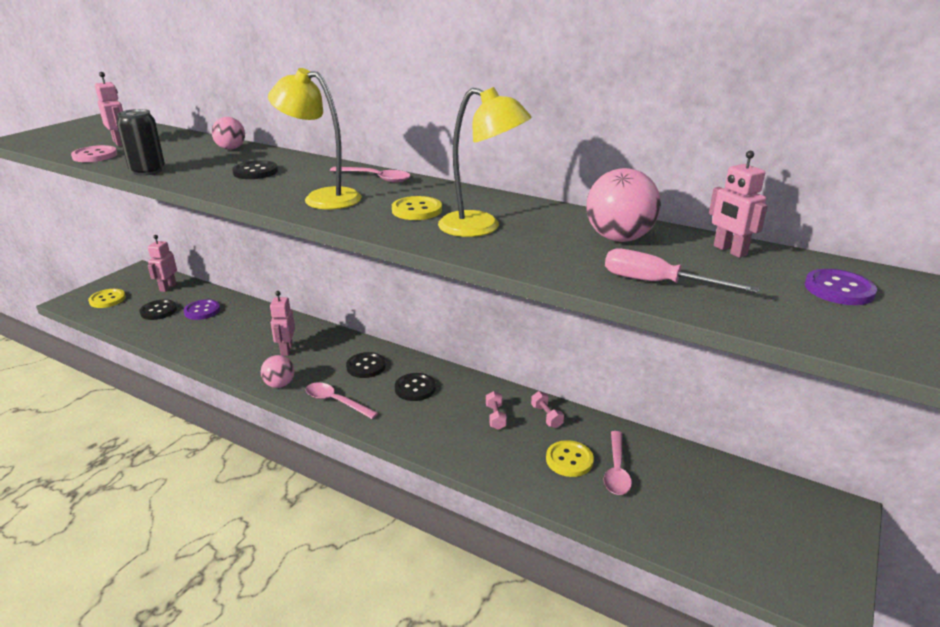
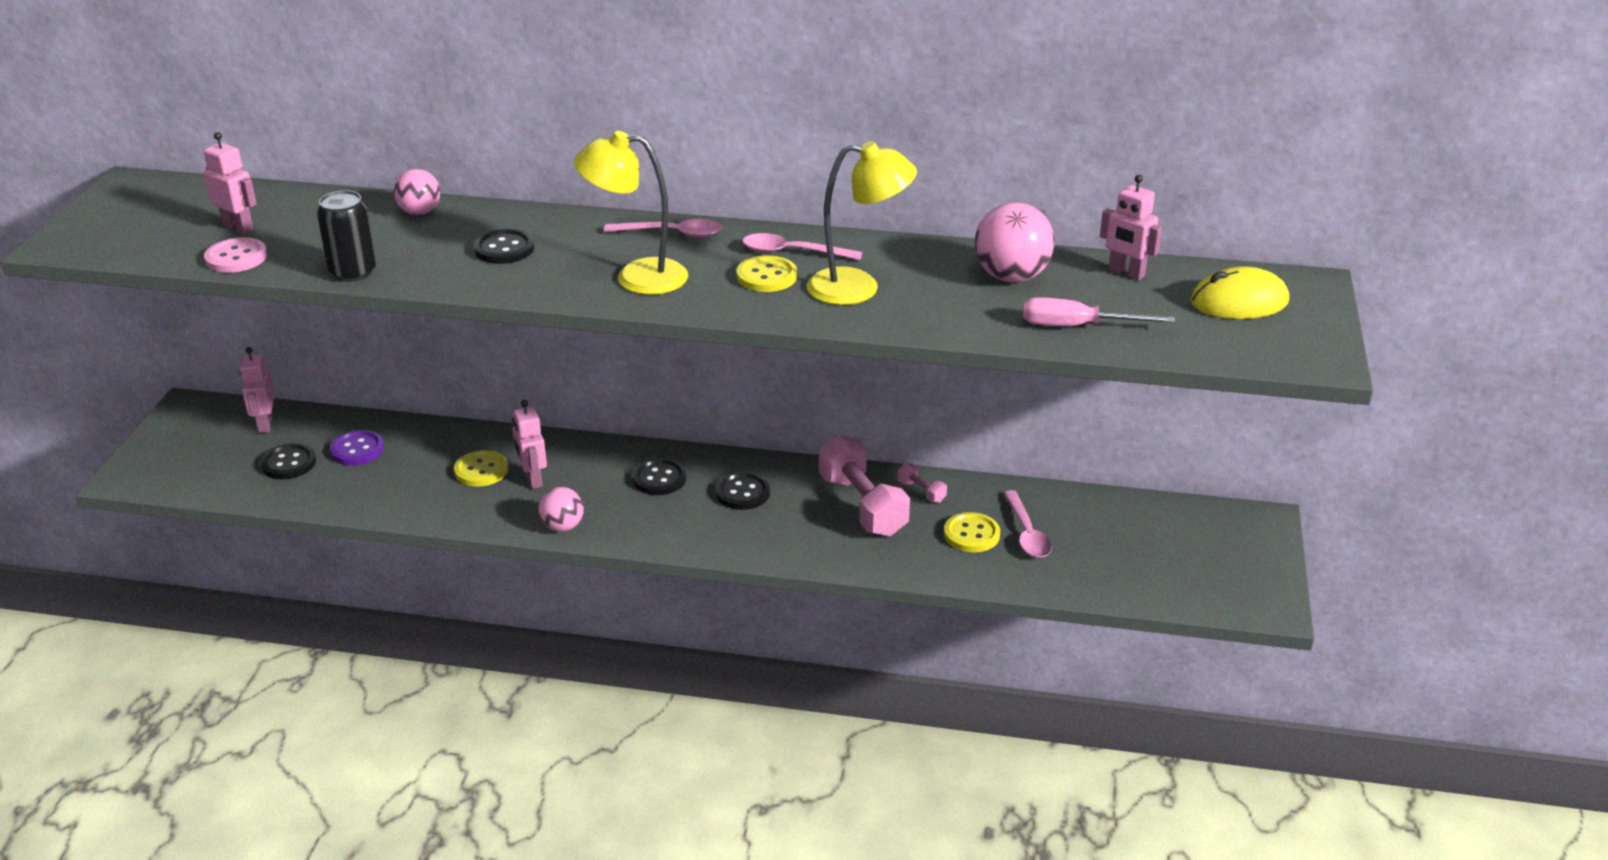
camera: 20 degrees left, 5 degrees up
yellow button [88,289,126,308] -> yellow button moved to [454,450,508,487]
pink spoon [306,382,378,419] -> pink spoon moved to [742,233,863,260]
pink dumbbell [486,391,507,430] -> pink dumbbell [819,435,910,537], size x2.25
purple button [805,269,877,305] -> yellow mouse [1190,266,1289,319]

